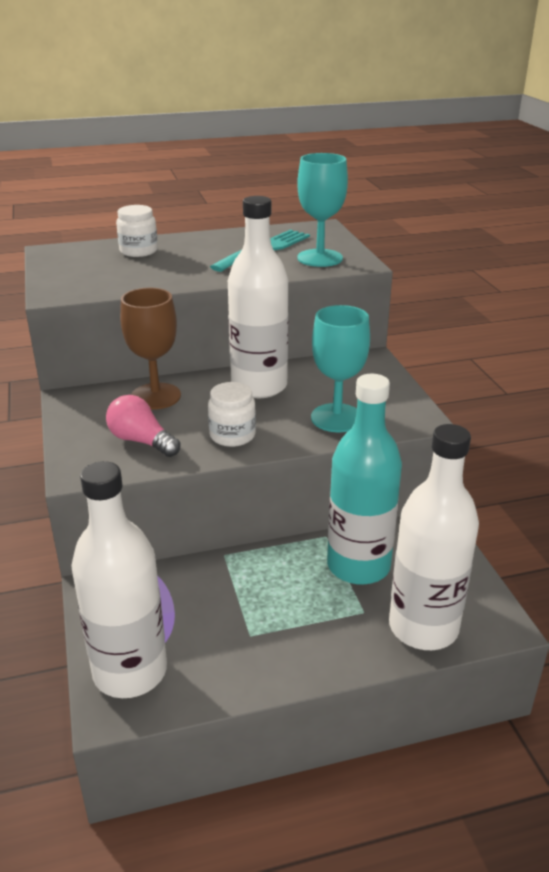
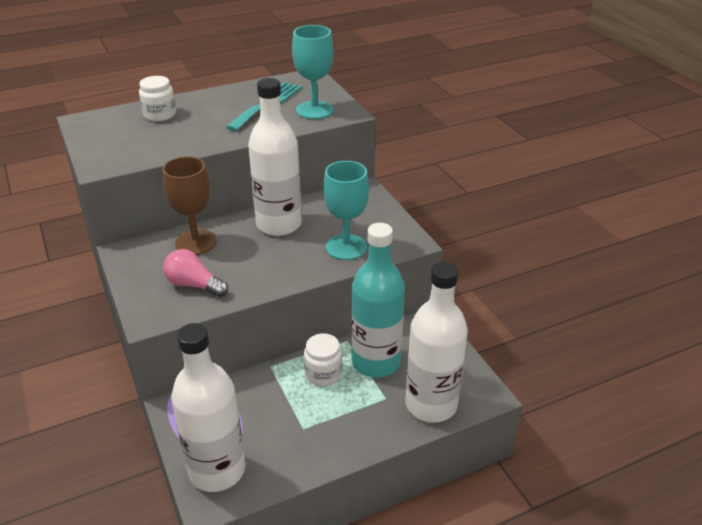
camera: 10 degrees left, 5 degrees up
white jar [208,382,256,447] -> white jar moved to [304,333,342,386]

